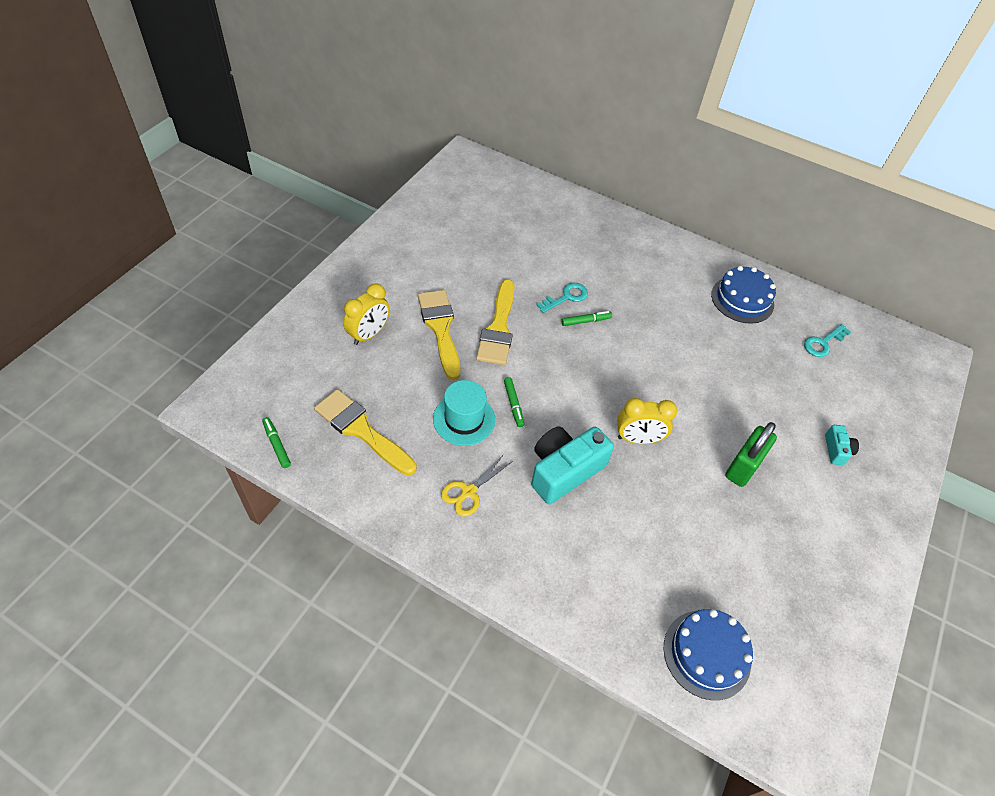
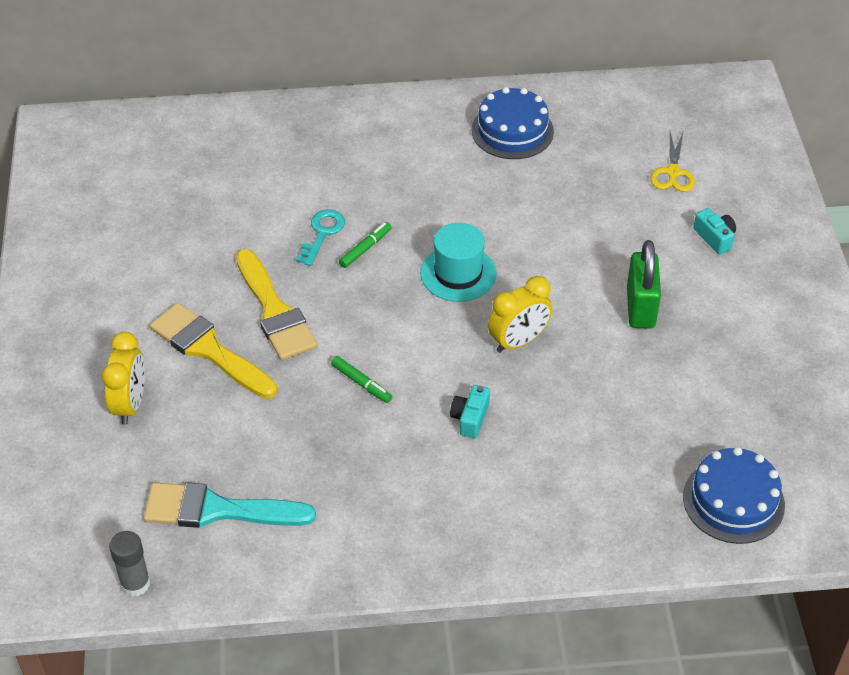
camera: 30 degrees left, 5 degrees down
green marker [262,417,291,468] -> grey glue stick [109,531,150,597]
yellow brush [314,389,417,475] -> turquoise brush [144,483,316,528]
turquoise hat [433,380,495,446] -> turquoise hat moved to [420,223,497,302]
yellow scissors [441,454,513,516] -> yellow scissors moved to [650,130,695,192]
turquoise camera [531,426,614,504] -> turquoise camera [450,385,490,438], size x0.48
turquoise key [804,324,851,357] -> none

